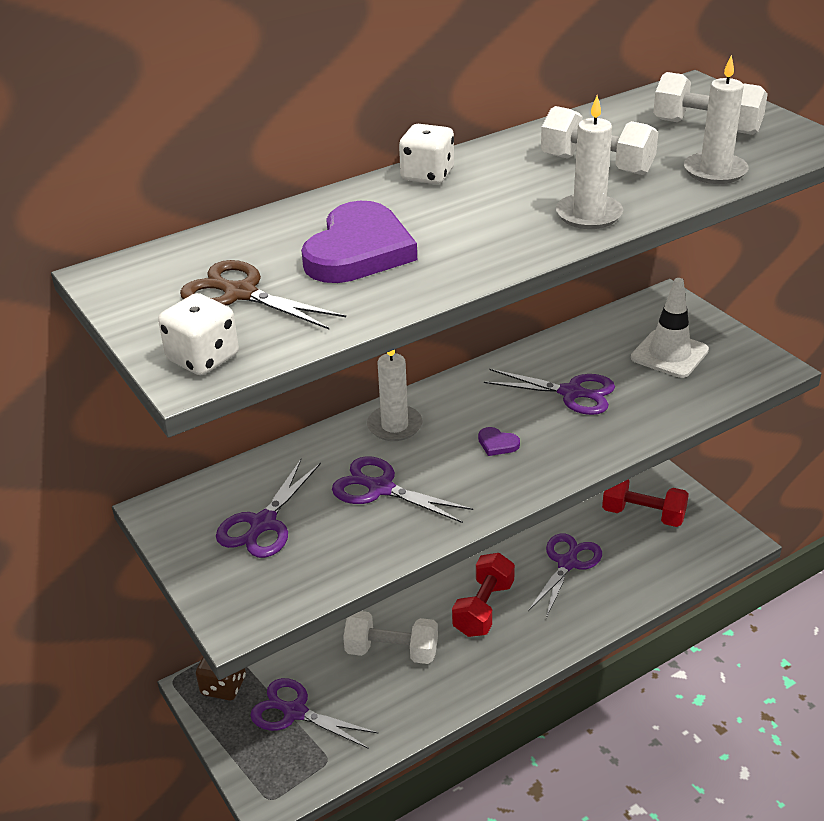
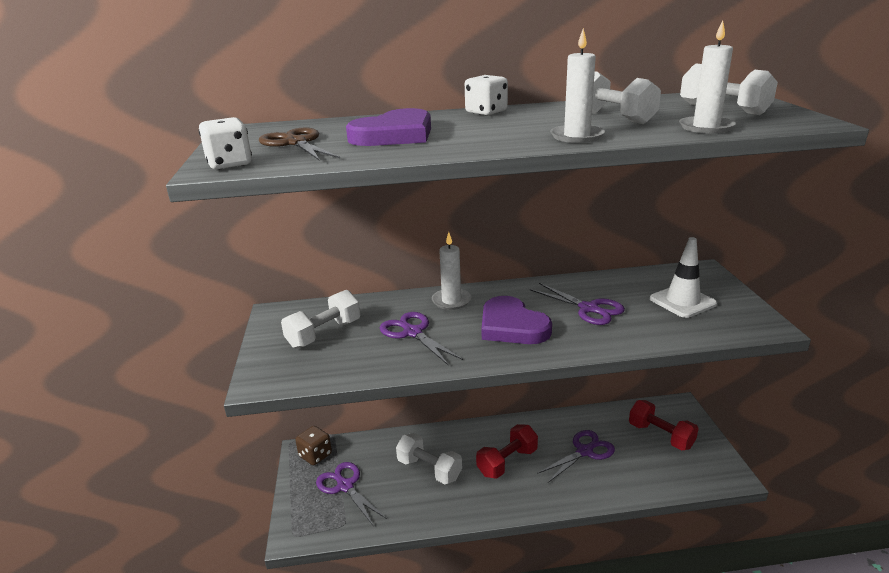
camera: 25 degrees right, 10 degrees down
purple scissors [216,459,321,558] -> white dumbbell [281,290,360,348]
purple heart [478,427,520,456] -> purple heart [482,296,552,344], size x2.45

